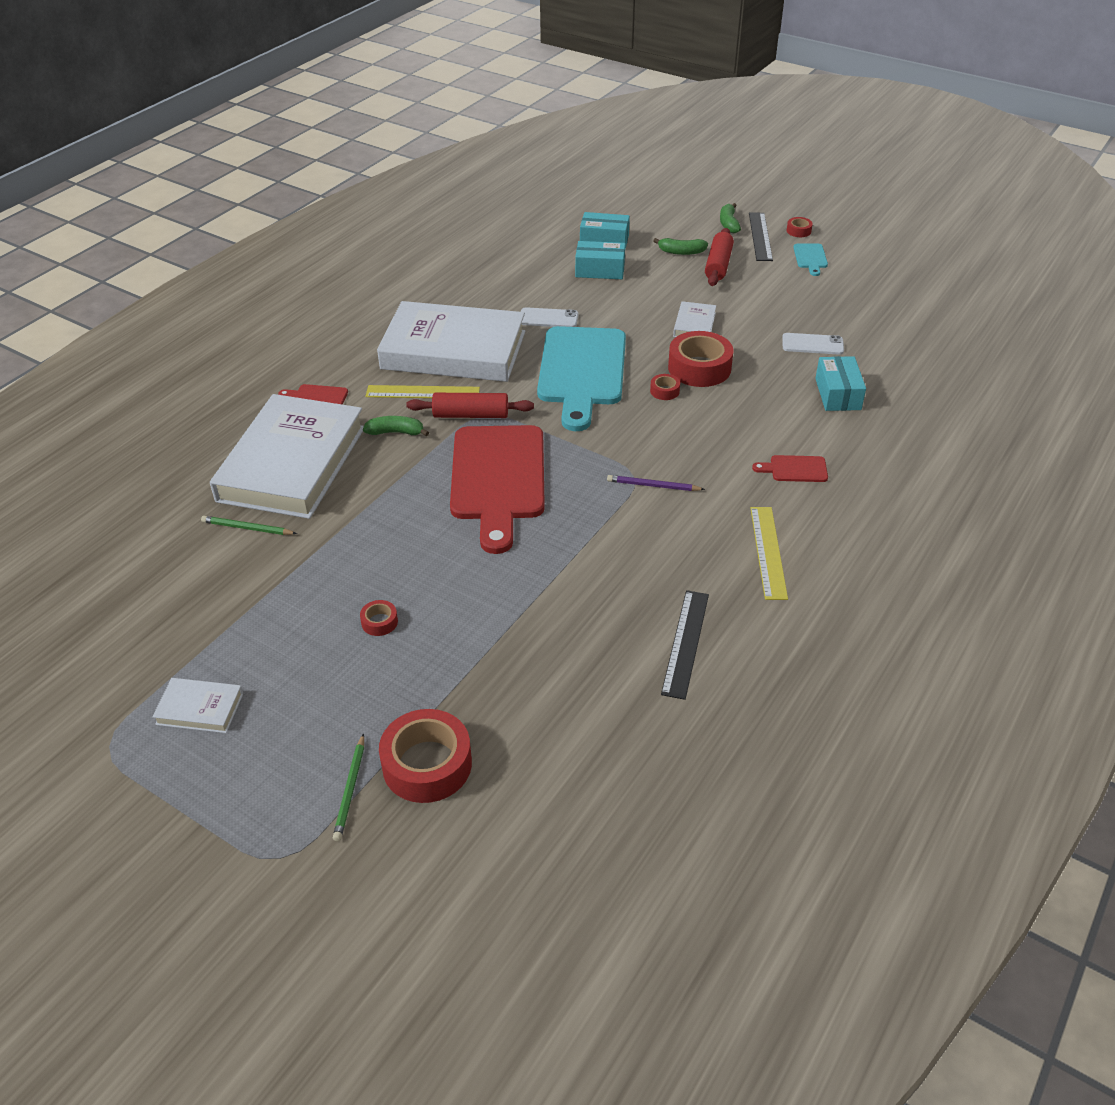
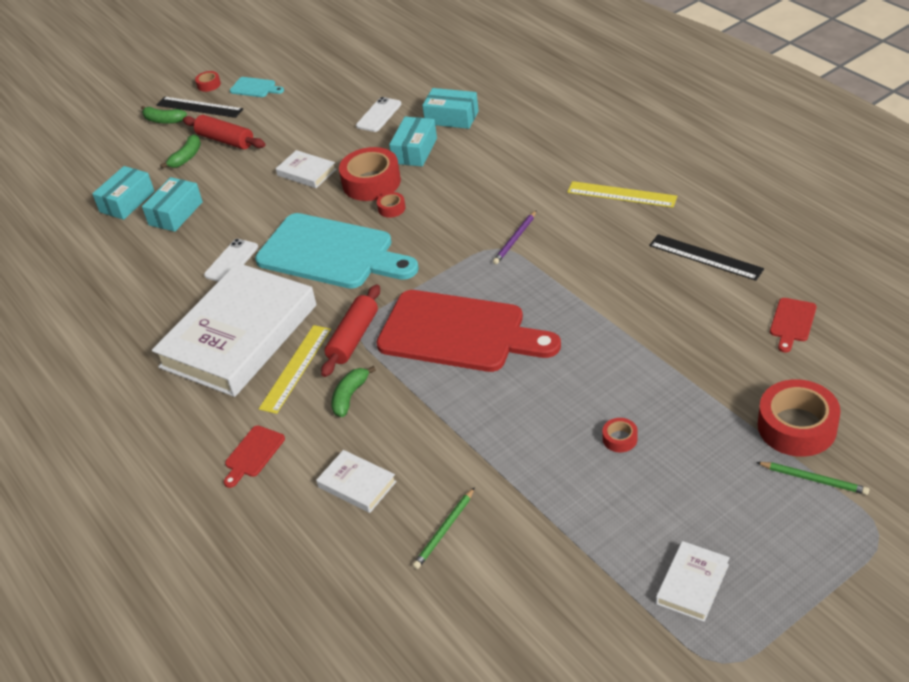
camera: 65 degrees left, 0 degrees up
white book [210,394,364,519] -> white book [316,450,397,513], size x0.41
red cutting board [752,455,828,482] -> red cutting board moved to [770,298,817,352]
none -> turquoise box [389,117,437,166]

